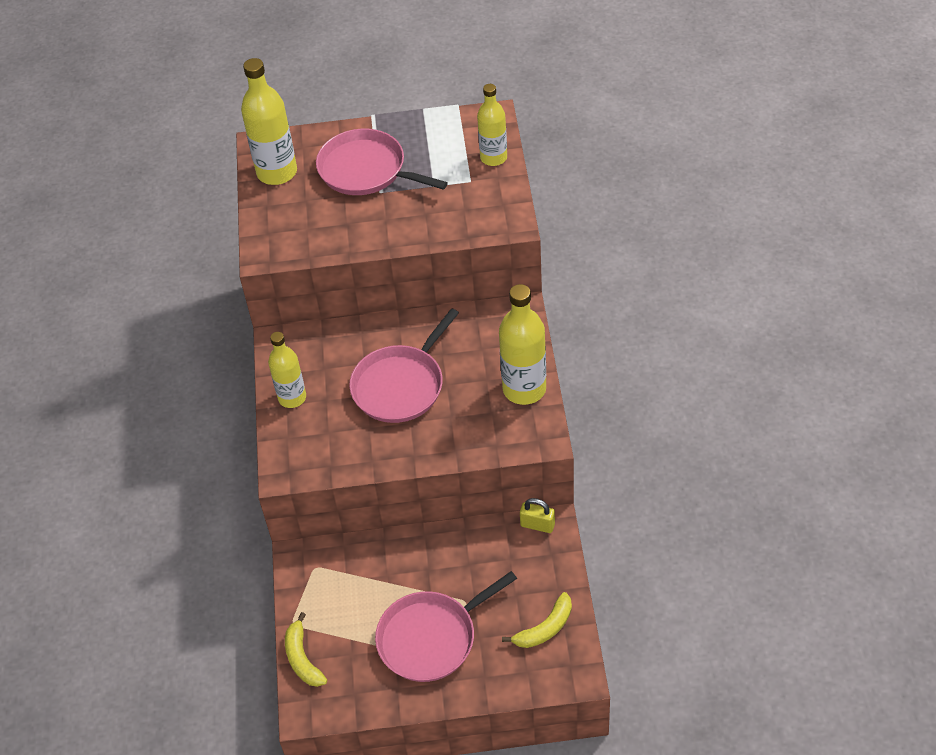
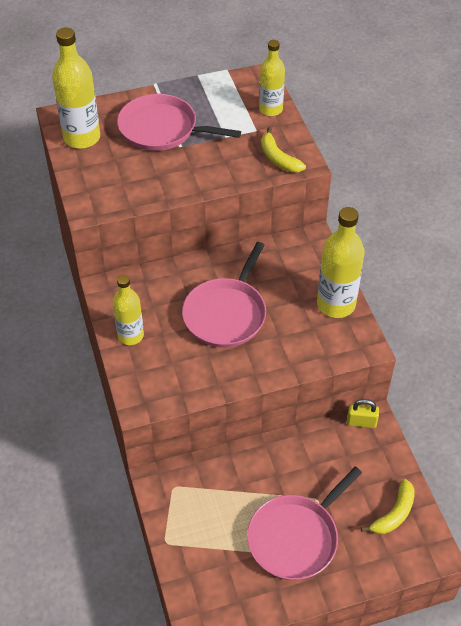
camera: 15 degrees left, 0 degrees up
yellow banana [285,612,327,687] -> yellow banana moved to [261,127,306,172]

